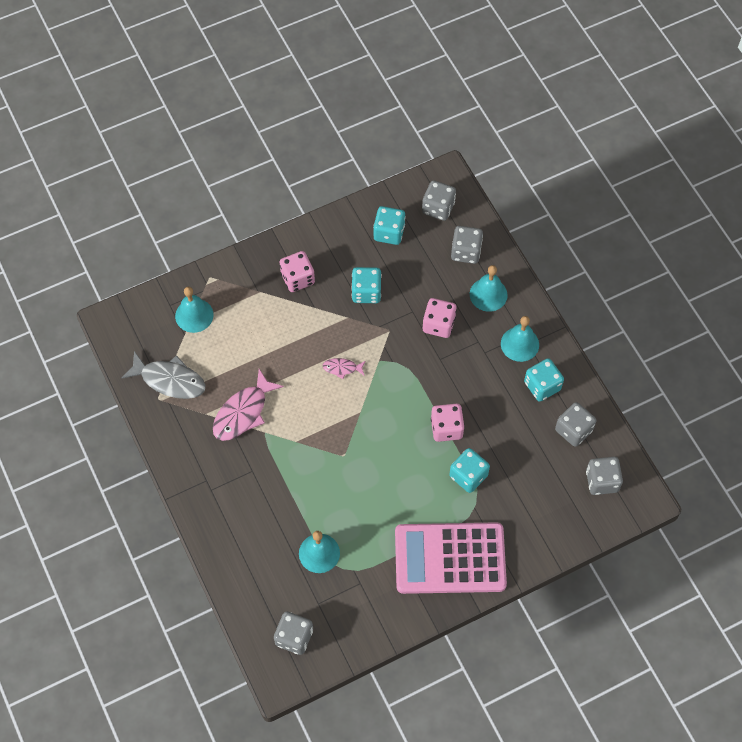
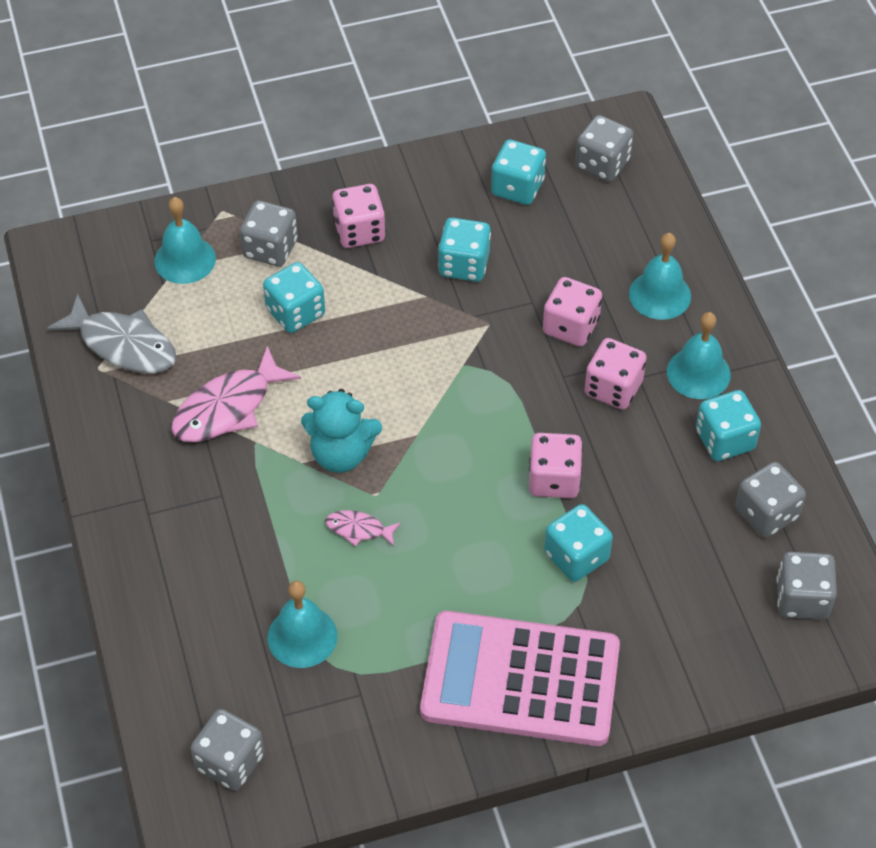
camera: 10 degrees right, 10 degrees down
pink fish [322,358,365,379] -> pink fish moved to [325,510,401,547]
grey dice [451,226,483,264] -> grey dice moved to [240,200,298,267]
none -> turquoise dice [263,262,325,333]
none -> turquoise teddy bear [301,389,382,473]
none -> pink dice [585,338,647,409]

